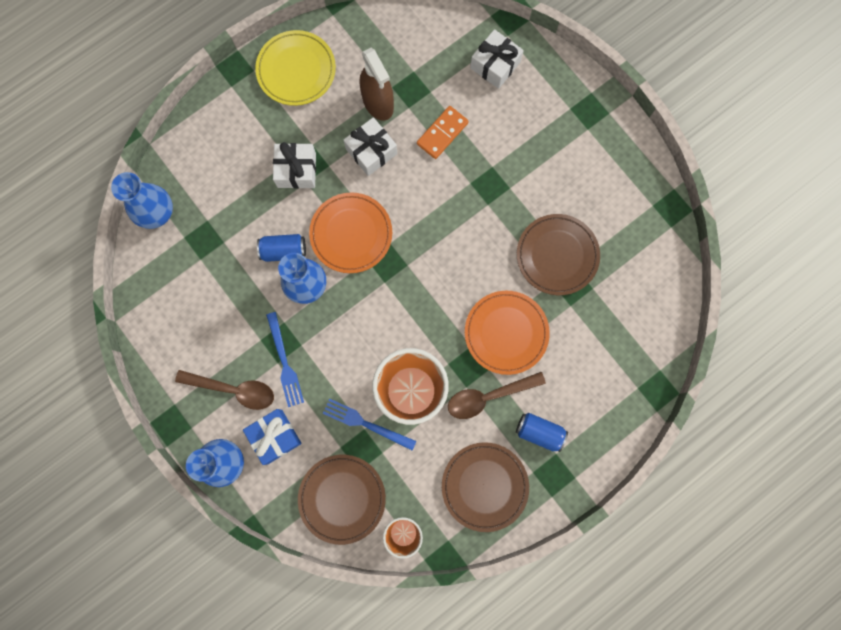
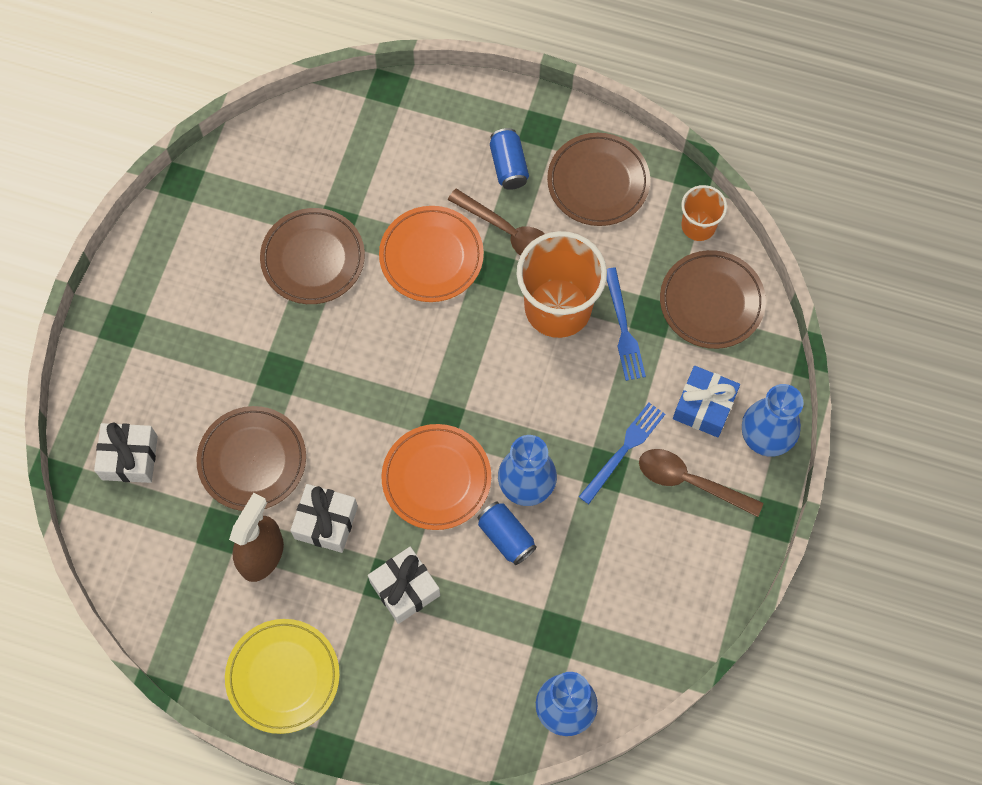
camera: 125 degrees left, 10 degrees down
brown spoon [175,370,274,410] -> brown spoon turned 45 degrees counterclockwise [639,449,763,517]
orange domino [417,106,469,159] -> brown plate [196,406,306,511]

